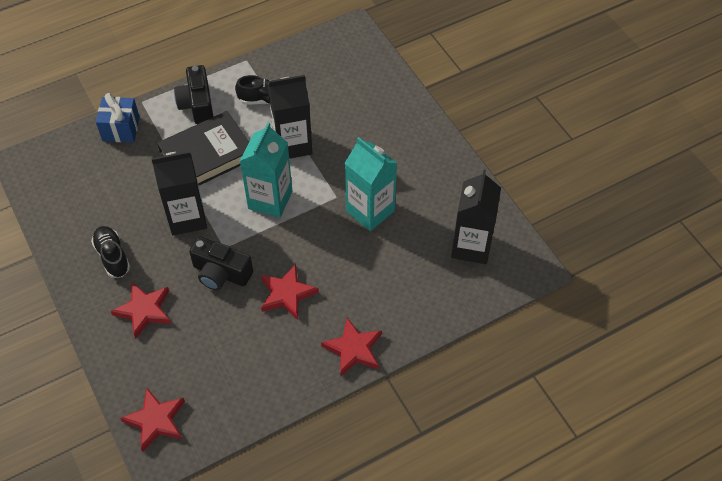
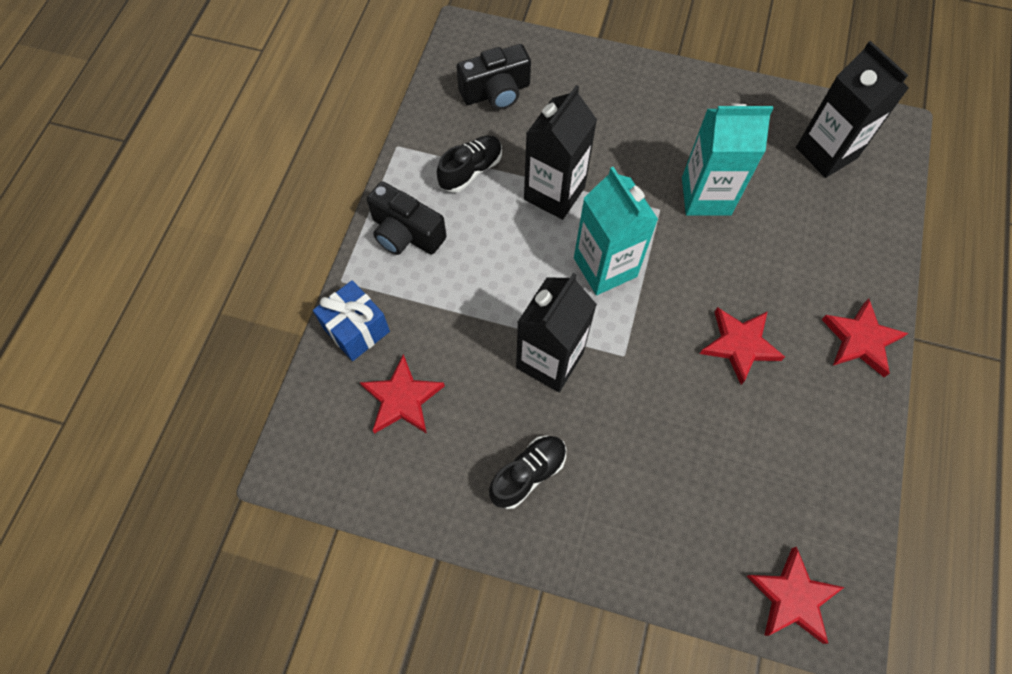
camera: 45 degrees left, 10 degrees up
black shoe [91,226,130,278] -> black shoe turned 120 degrees clockwise [489,435,566,509]
red star [111,282,171,339] -> red star moved to [360,354,445,434]
black book [157,111,249,185] -> none
black camera [189,237,253,290] -> black camera moved to [456,44,531,110]

